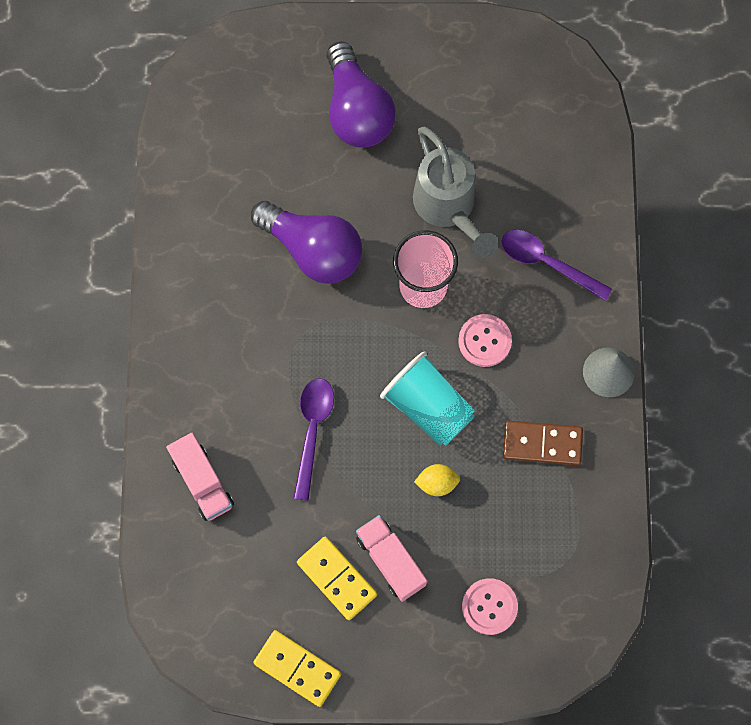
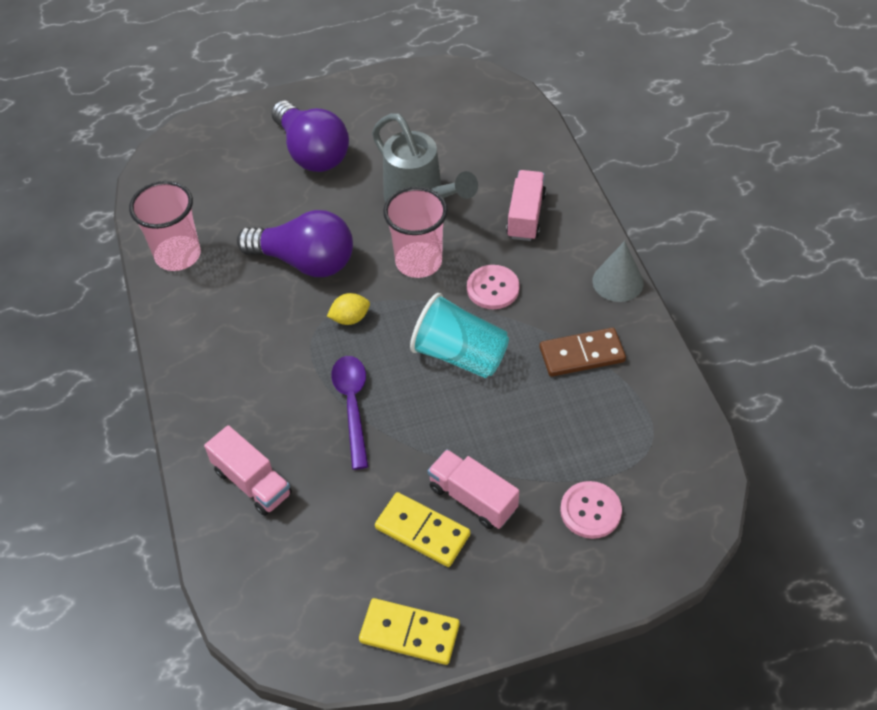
camera: 15 degrees left, 20 degrees down
yellow lemon [414,464,460,496] -> yellow lemon moved to [327,293,370,325]
purple spoon [502,230,612,301] -> pink truck [506,170,546,241]
none -> pink cup [129,181,201,271]

